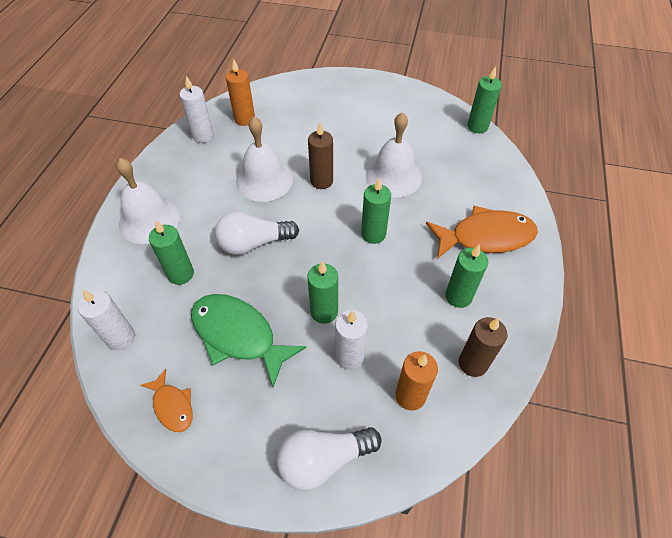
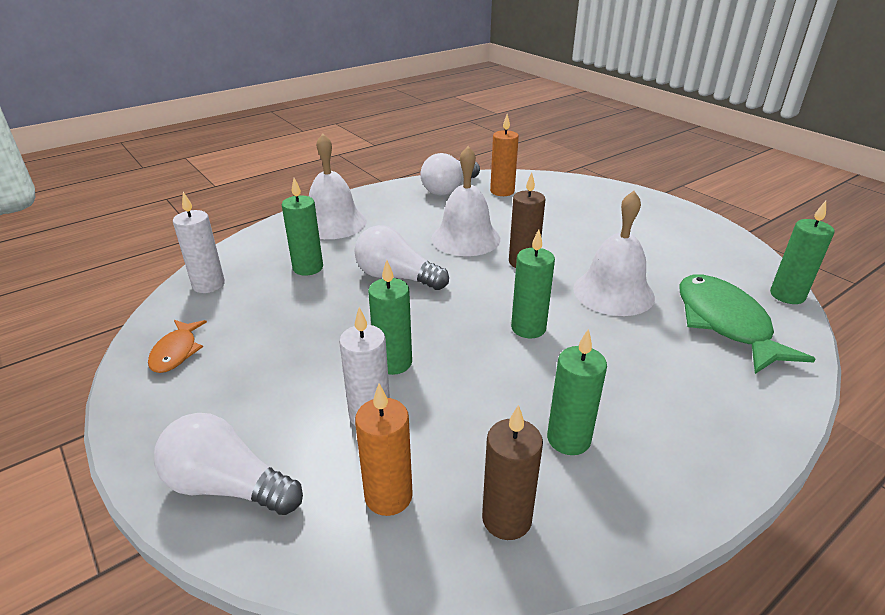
camera: 40 degrees right, 20 degrees down
white candle [179,76,214,143] -> white light bulb [420,153,480,195]
green fish [191,294,306,388] -> green fish moved to [679,275,816,374]
orange fish [426,206,538,259] -> none

